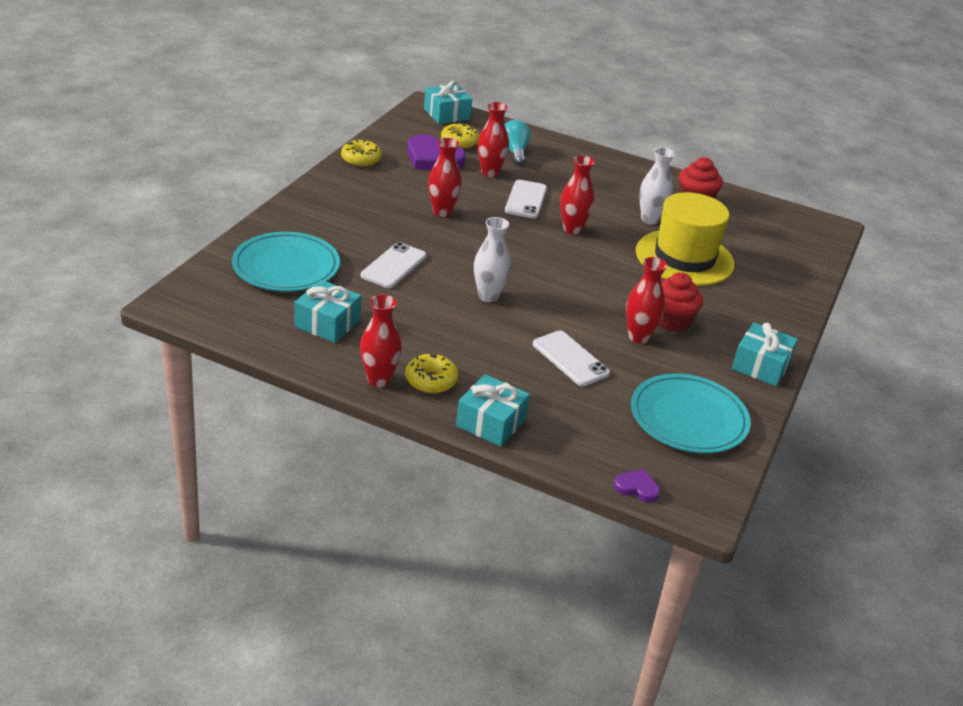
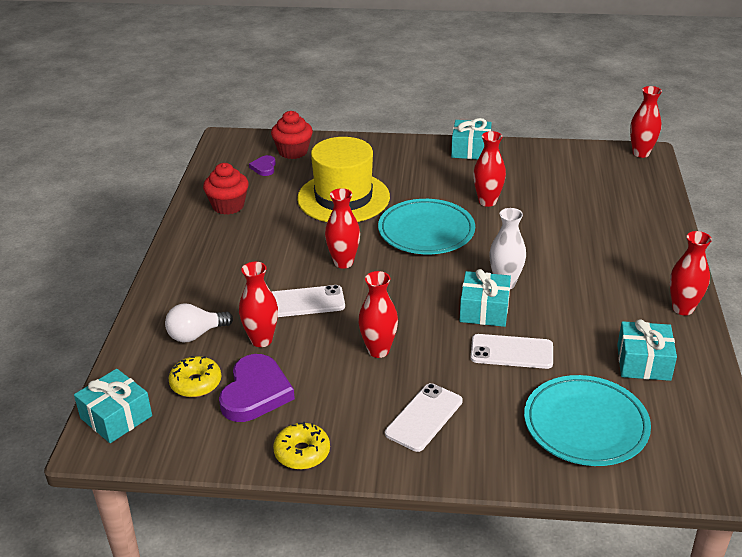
camera: 105 degrees left, 0 degrees up
yellow donut [406,353,458,394] -> none
turquoise gift [456,374,530,447] -> turquoise gift moved to [460,269,511,327]
turquoise light bulb [505,120,531,165] -> white light bulb [165,303,233,342]
white phone [533,330,610,386] -> white phone moved to [385,383,463,452]
purple heart [614,469,660,503] -> purple heart moved to [249,155,276,176]
turquoise plate [631,374,751,453] -> turquoise plate moved to [378,199,475,254]
white vase [639,147,675,225] -> none
red cupcake [658,272,703,332] -> red cupcake moved to [271,111,313,159]
none -> red vase [630,86,662,158]

